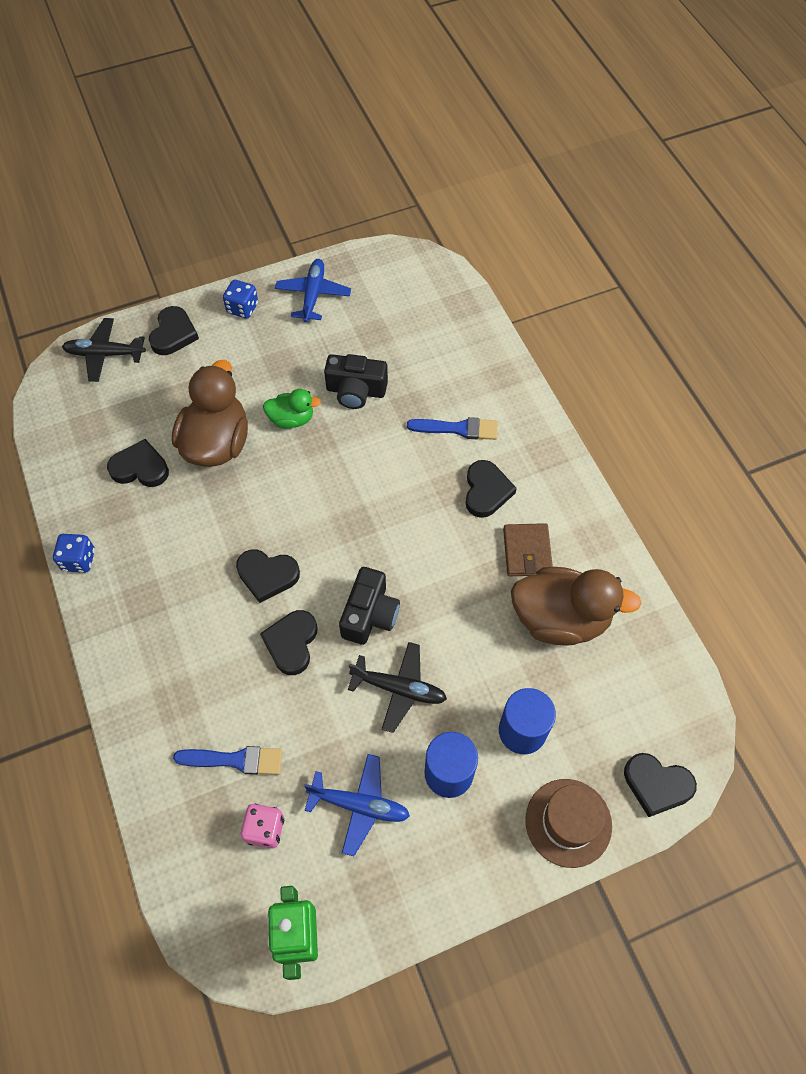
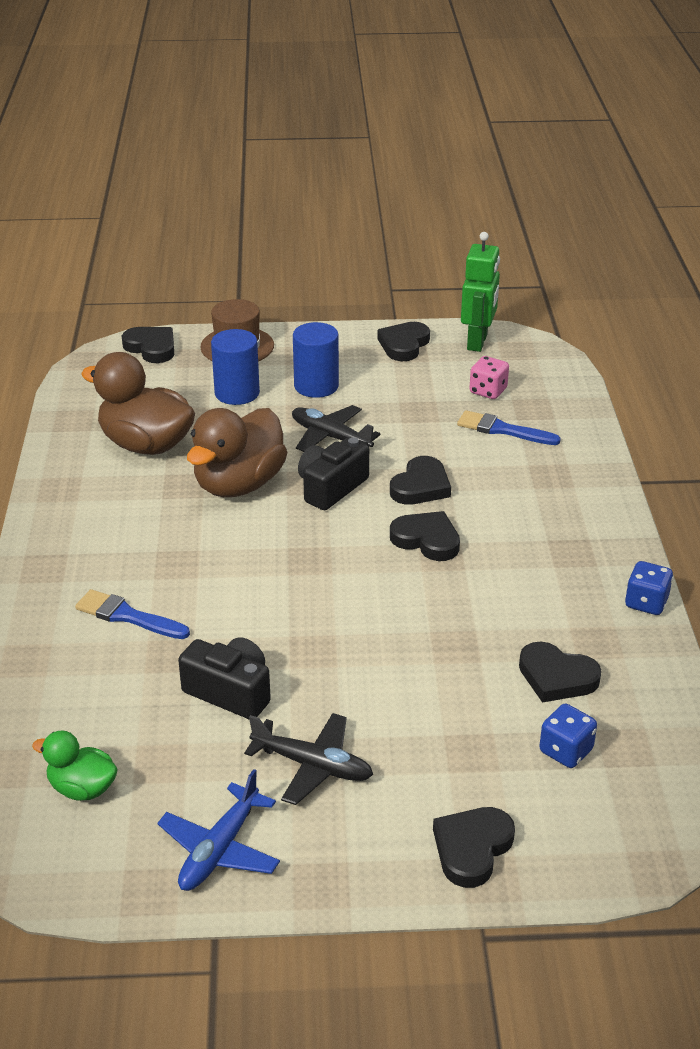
camera: 160 degrees left, 25 degrees down
black plane [62,318,146,382] -> black plane moved to [244,713,373,805]
brown duck [172,360,248,467] -> brown duck moved to [187,408,287,497]
blue dice [223,280,258,319] -> blue dice moved to [539,704,597,768]
green duck [263,389,321,429] -> green duck moved to [32,730,118,801]
blue plane [304,754,410,856] -> none
black heart [466,460,517,518] -> black heart moved to [378,322,430,361]
brown wallet [503,523,553,576] -> none

